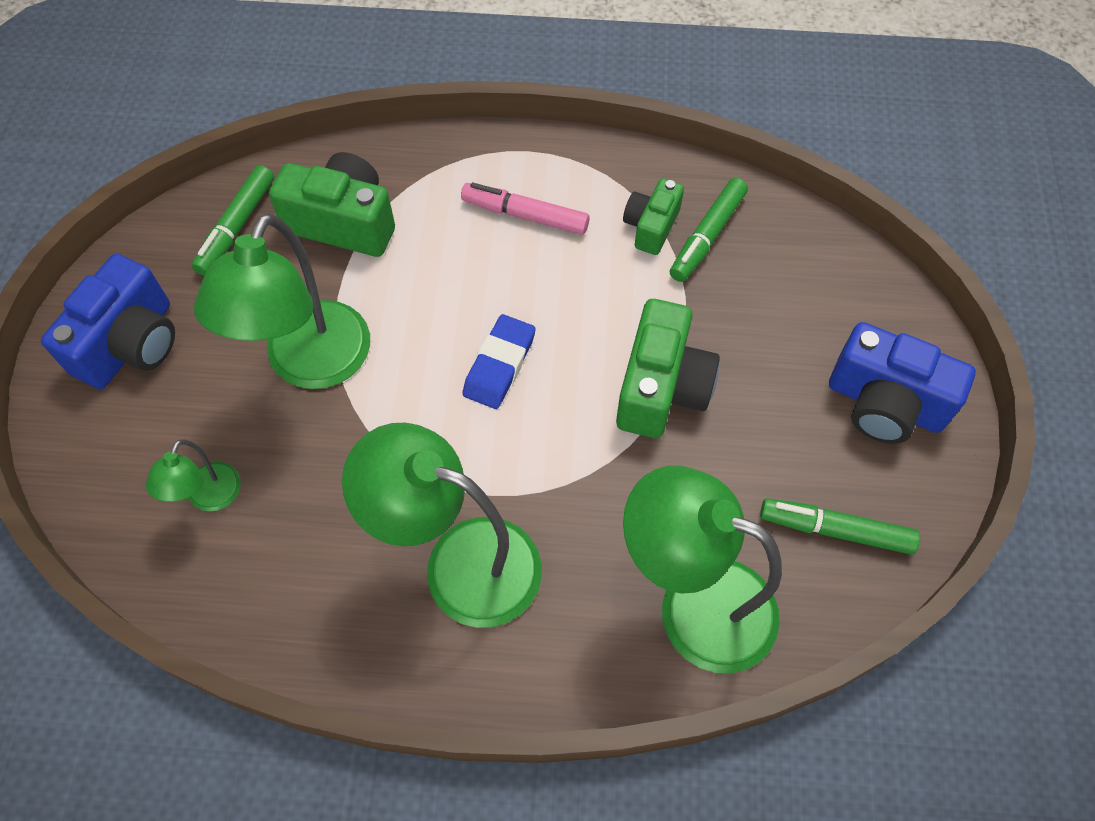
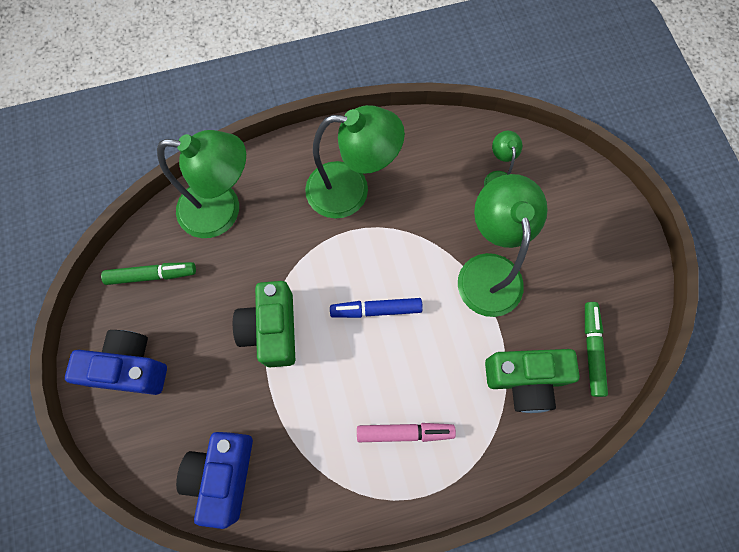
camera: 160 degrees right, 10 degrees up
blue camera [41,254,175,389] -> blue camera moved to [176,432,253,529]
blue eraser [463,314,536,409] -> blue marker [330,298,423,318]
green camera [623,178,684,255] -> none
green marker [670,178,748,282] -> none

